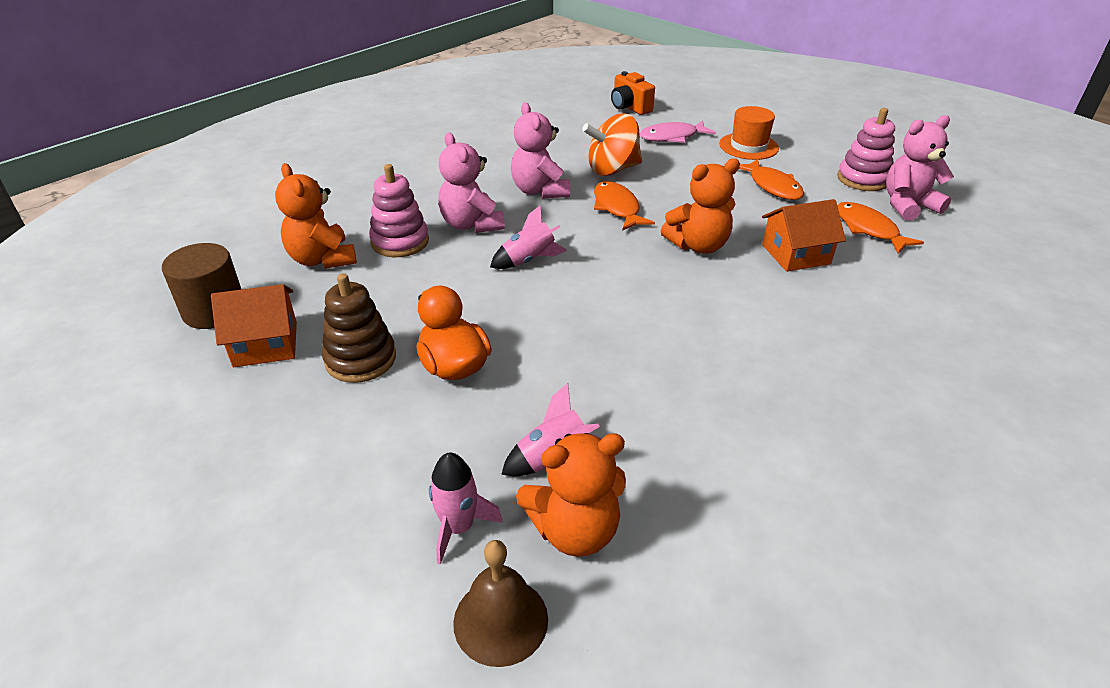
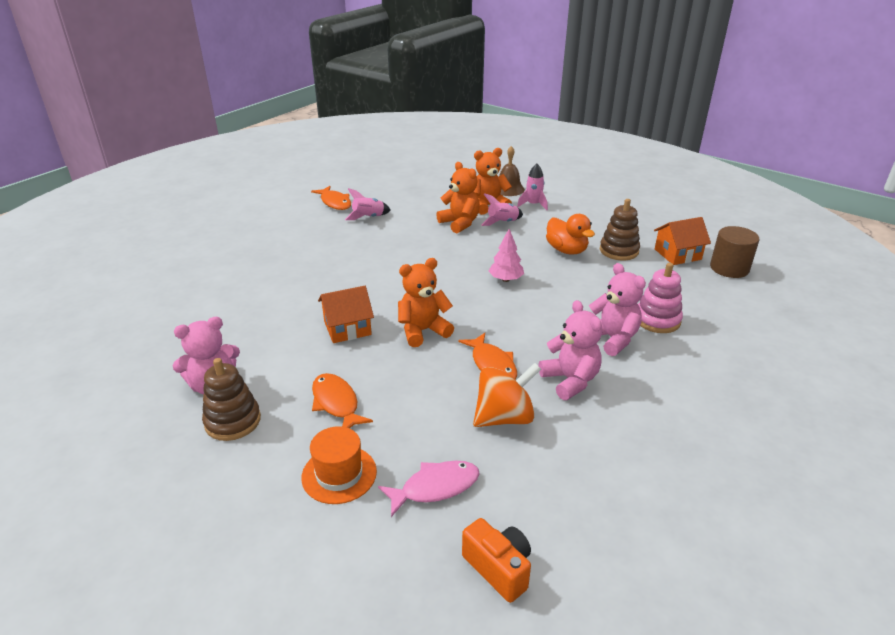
camera: 175 degrees right, 5 degrees down
orange teddy bear [275,163,357,269] -> orange teddy bear moved to [436,162,480,233]
pink rocket [490,205,567,269] -> pink rocket moved to [345,188,390,220]
pink stacking toy [837,108,895,191] -> brown stacking toy [202,358,261,441]
orange fish [837,202,924,254] -> orange fish moved to [311,186,351,210]
none -> pink tree [489,229,524,282]

